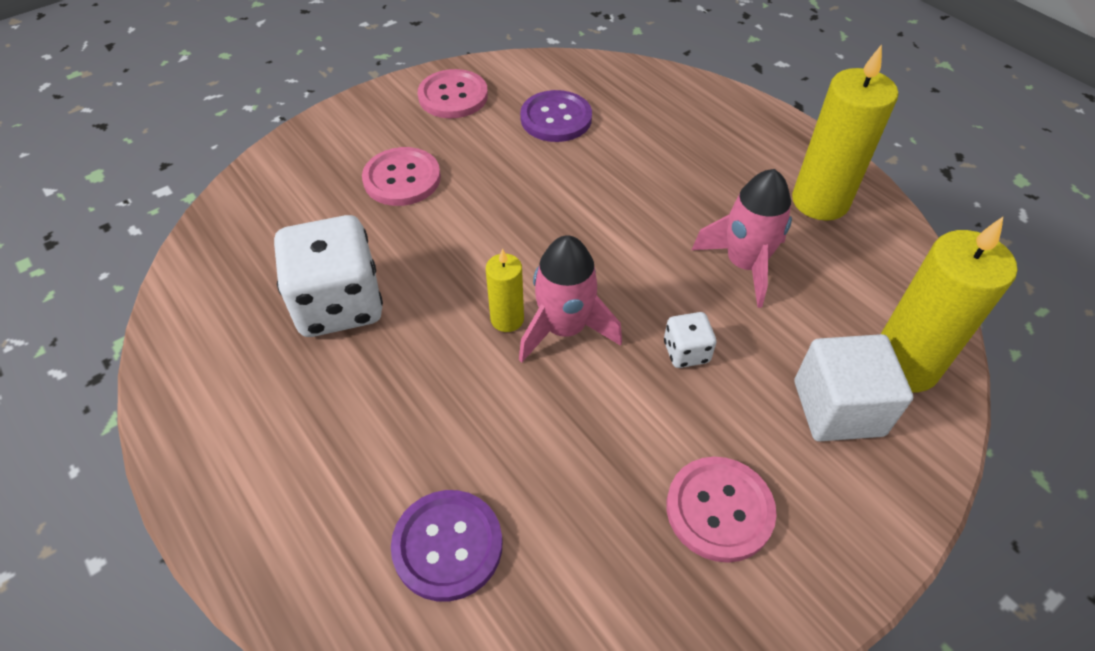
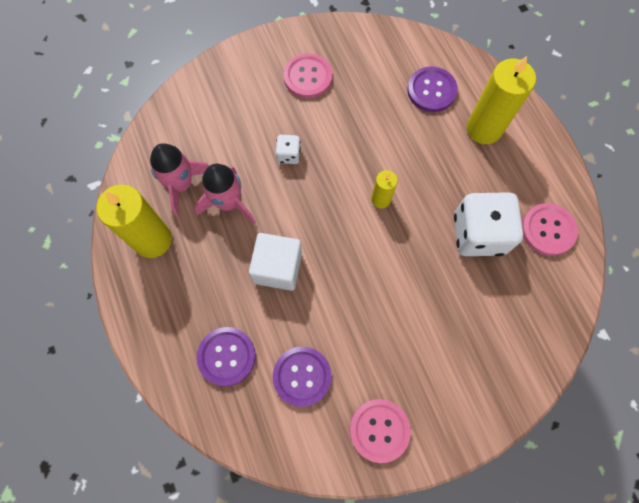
camera: 165 degrees left, 20 degrees up
pink button [362,147,441,206] -> pink button moved to [522,203,578,256]
pink rocket [519,235,622,362] -> pink rocket moved to [150,143,209,216]
white cube [795,334,913,442] -> white cube moved to [249,233,302,291]
yellow candle [881,217,1017,392] -> yellow candle moved to [467,56,536,144]
none -> purple button [197,327,256,386]

